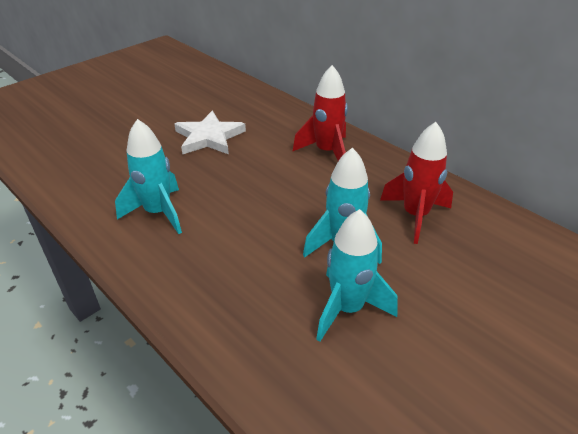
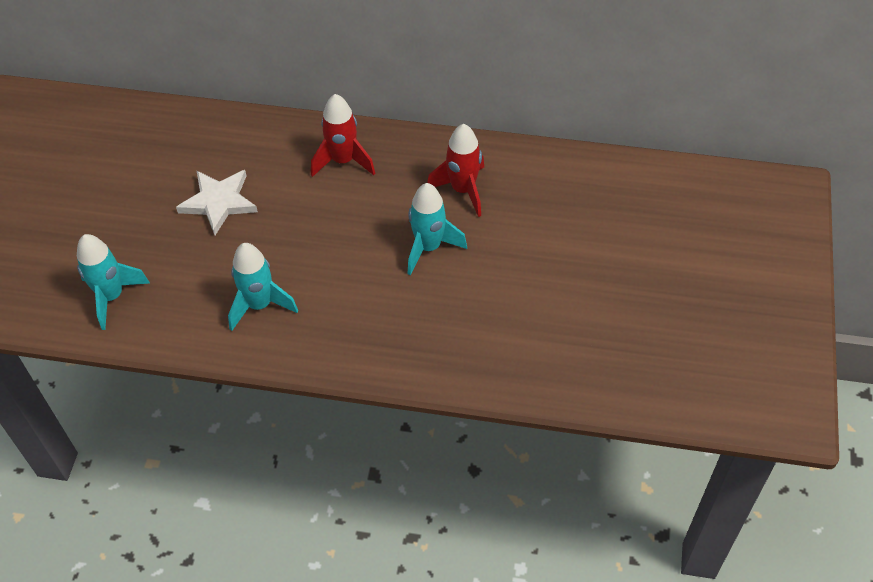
camera: 35 degrees left, 15 degrees up
turquoise rocket [316,209,398,342] -> turquoise rocket moved to [77,234,150,330]

